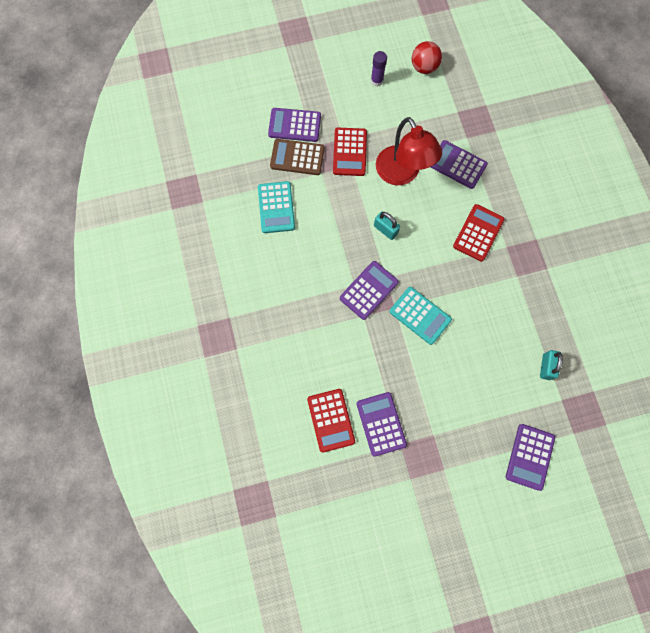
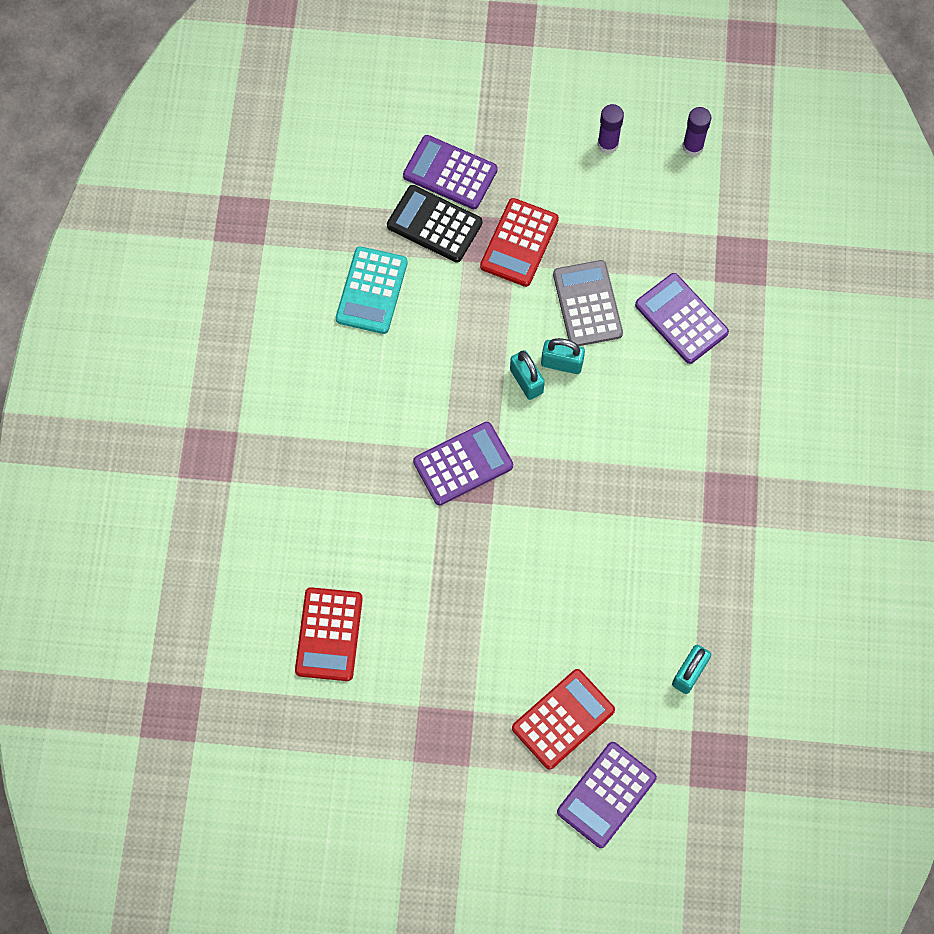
camera: 20 degrees right, 5 degrees down
brown calculator [270,139,325,175] -> black calculator [387,185,482,262]
purple calculator [357,392,407,457] -> none
red lamp [376,117,442,185] -> grey calculator [553,260,623,346]
turquoise calculator [390,287,452,345] -> none
red ball [412,41,442,74] -> purple glue stick [682,107,711,156]
red calculator [453,204,505,262] -> red calculator moved to [512,669,615,770]
none -> turquoise padlock [541,338,585,374]

